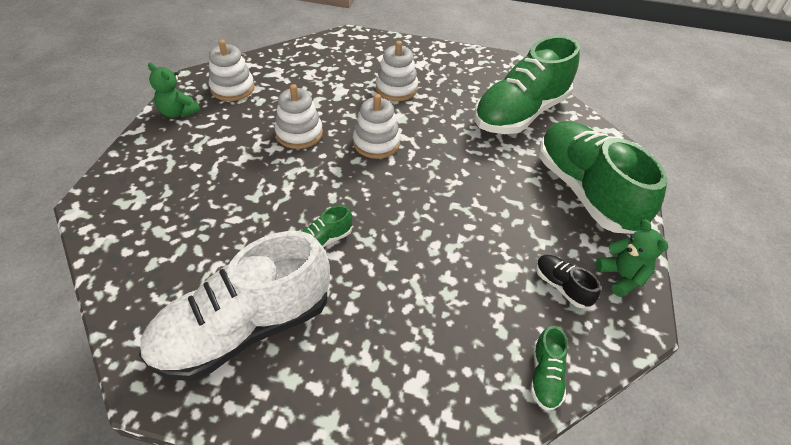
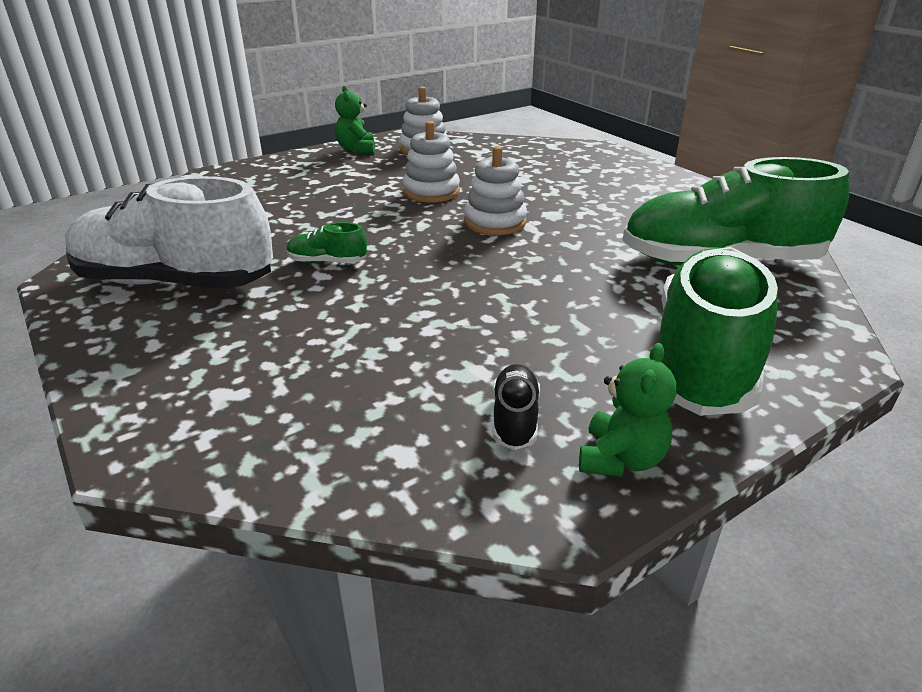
camera: 45 degrees right, 15 degrees down
white stacking toy [376,41,418,101] -> none
green shoe [530,326,568,411] -> none

